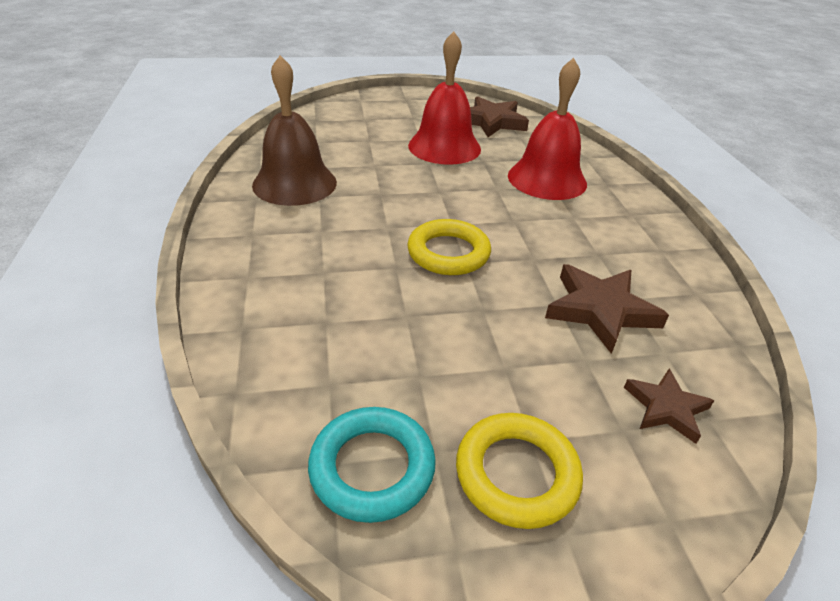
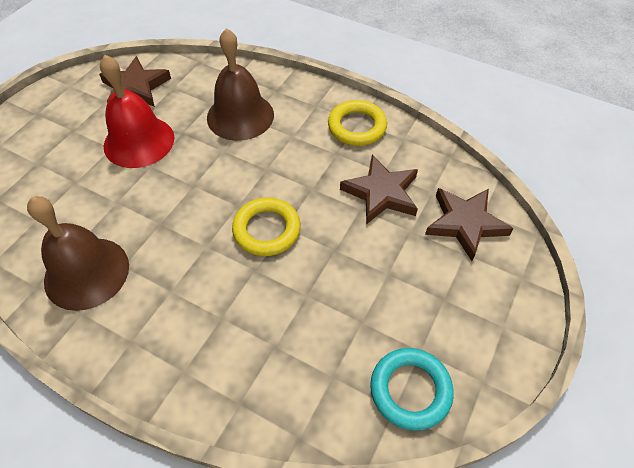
camera: 50 degrees left, 15 degrees up
yellow ring [456,413,583,529] -> yellow ring moved to [328,100,387,146]
red bell [508,58,587,200] -> brown bell [207,28,274,141]
brown star [624,369,714,444] -> brown star [425,188,514,261], size x1.63

